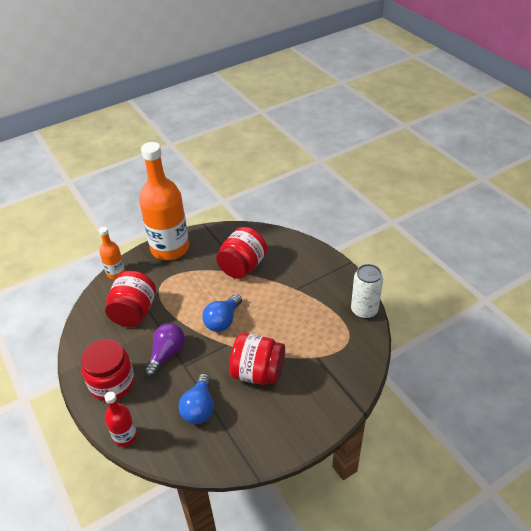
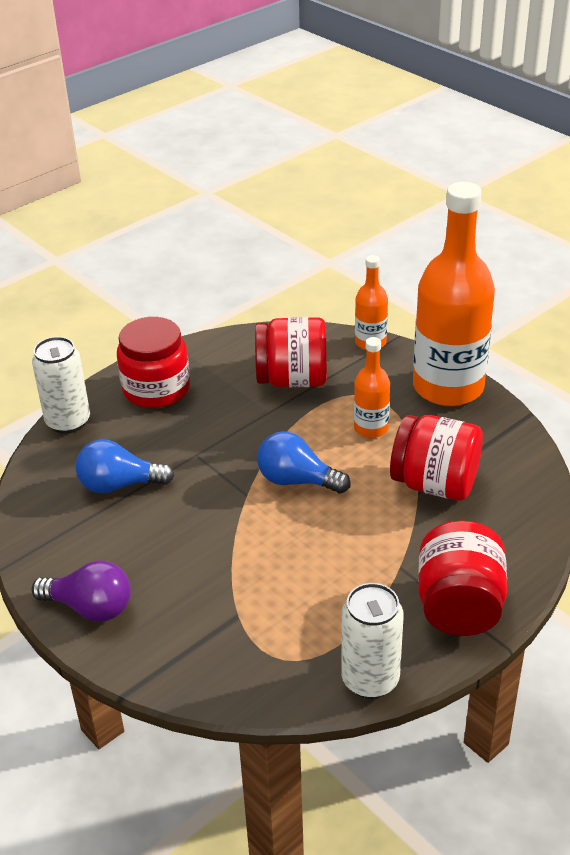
camera: 80 degrees right, 5 degrees down
red bottle [104,391,137,447] -> white can [32,337,90,434]
purple light bulb [144,323,185,377] -> purple light bulb moved to [32,561,131,622]
red jar [229,333,285,385] -> red jar moved to [418,521,507,636]
none -> orange bottle [354,337,390,438]

